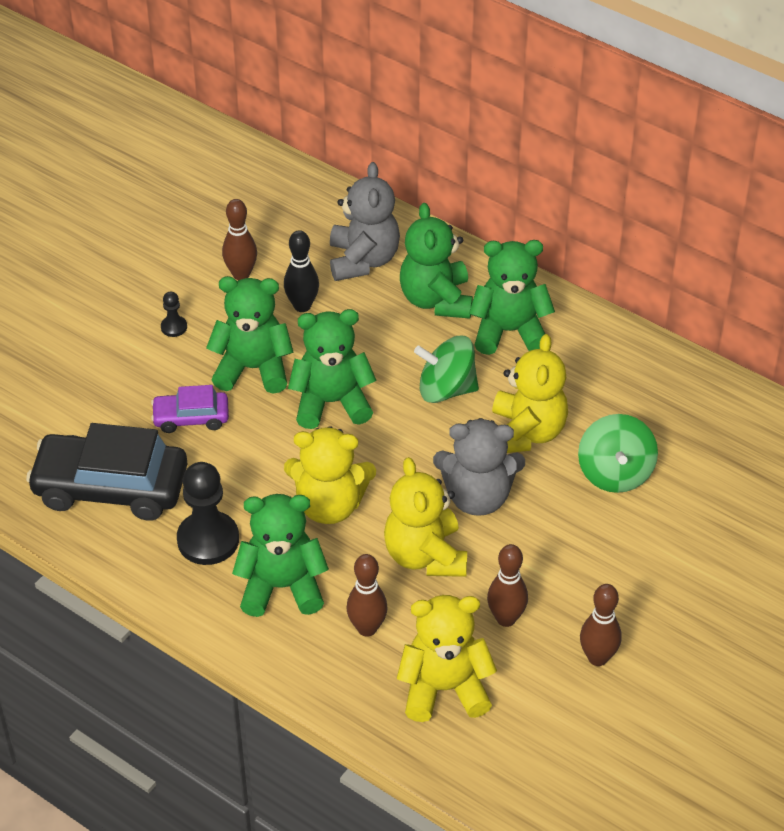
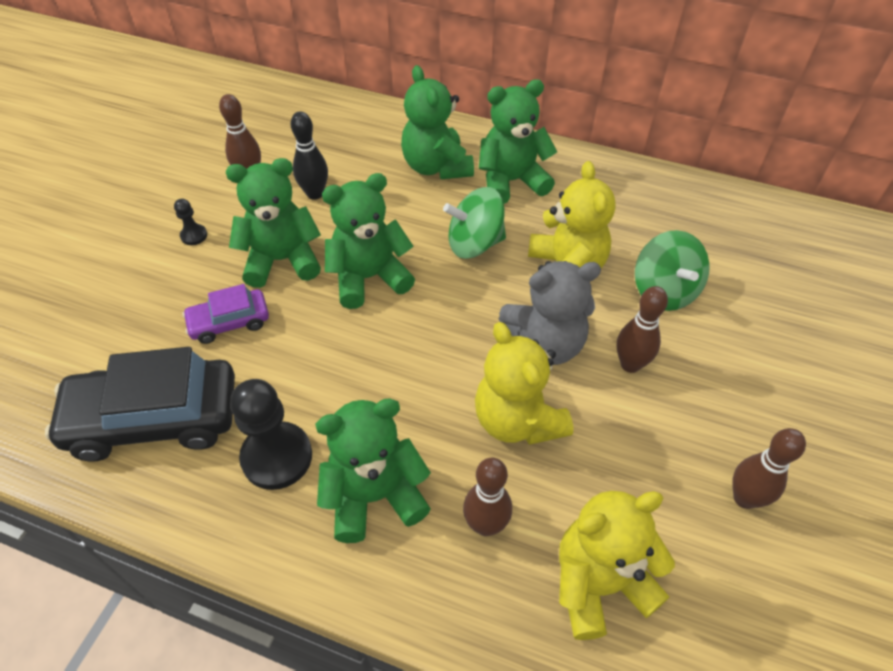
camera: 15 degrees left, 5 degrees up
yellow teddy bear [284,426,376,524] -> none
grey teddy bear [330,162,400,281] -> none
brown bowling pin [487,544,528,627] -> brown bowling pin moved to [617,286,668,373]

